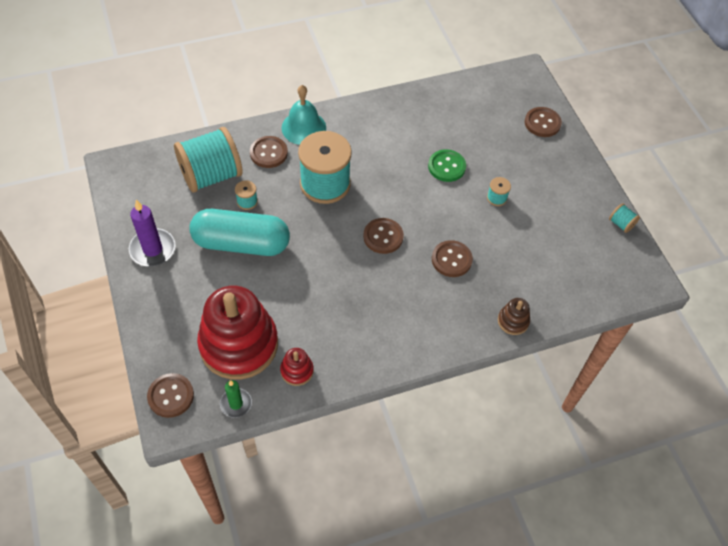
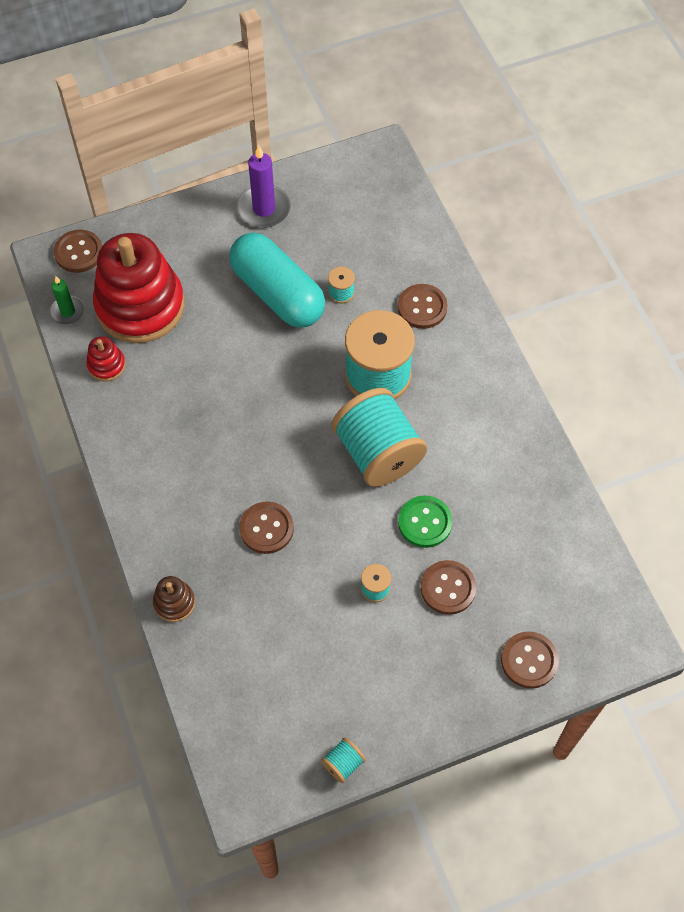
camera: 90 degrees right, 5 degrees up
turquoise spool [174,127,243,192] -> turquoise spool moved to [332,388,427,487]
turquoise capsule [189,209,290,256] -> turquoise capsule turned 45 degrees counterclockwise [229,233,325,328]
turquoise bell [281,85,326,145] -> none
brown button [363,218,404,254] -> brown button moved to [421,560,476,615]

